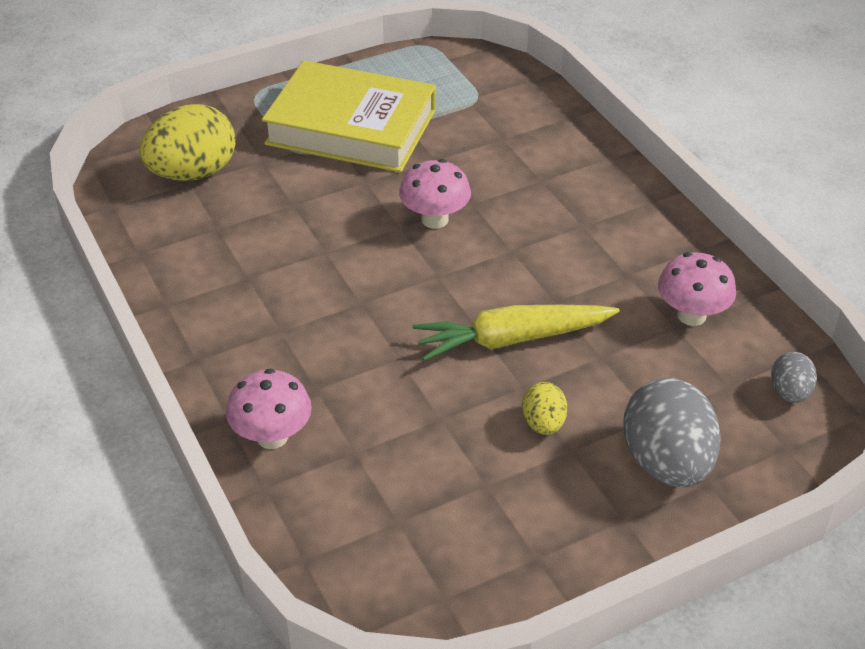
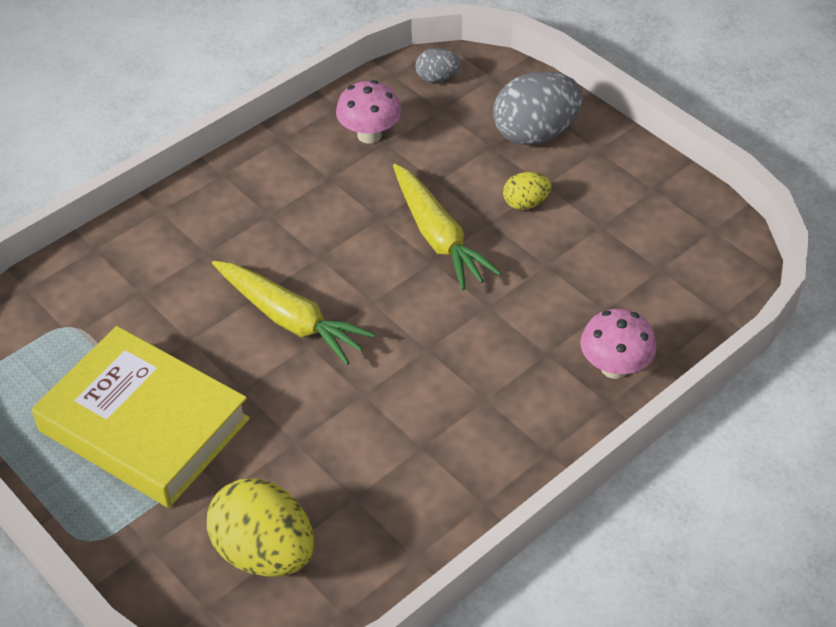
camera: 105 degrees left, 5 degrees up
yellow book [262,60,436,172] -> yellow book turned 60 degrees counterclockwise [32,326,250,508]
pink mushroom [399,159,471,229] -> yellow carrot [212,261,376,365]

